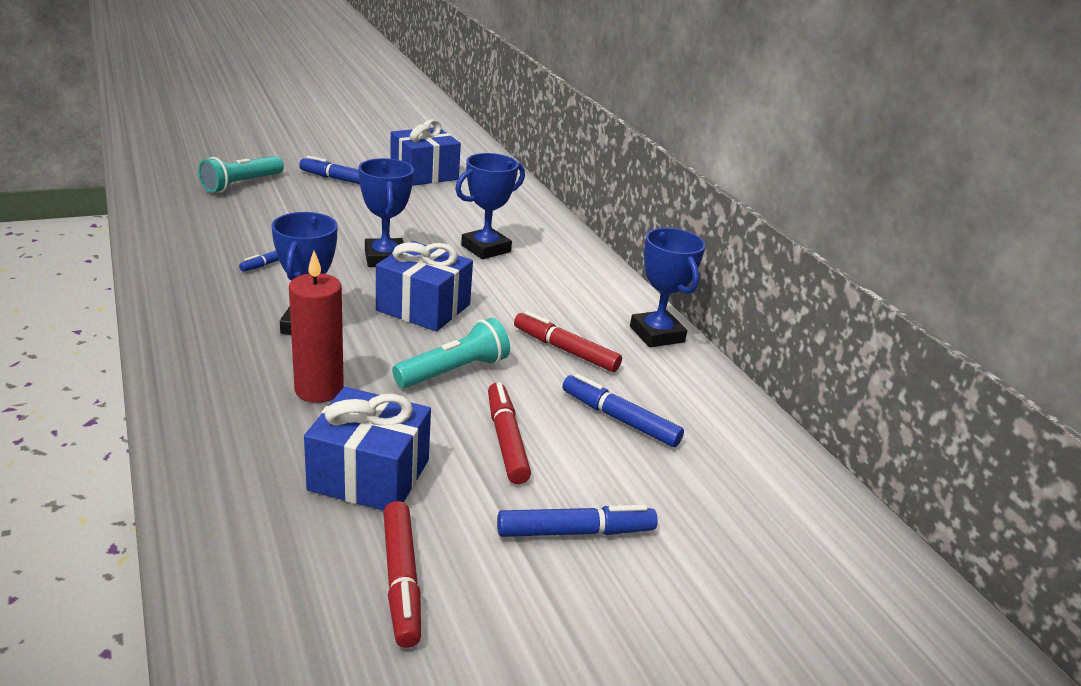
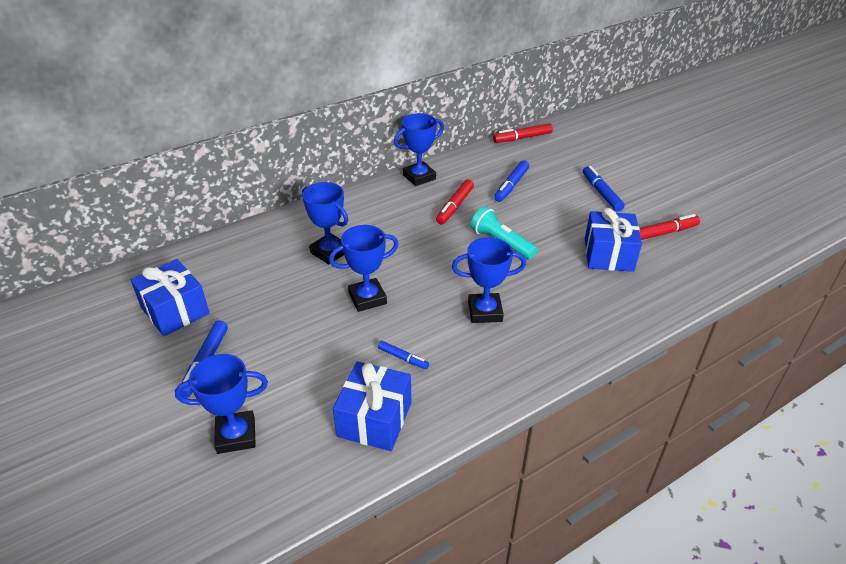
camera: 95 degrees left, 10 degrees up
turquoise flashlight [198,156,284,193] -> blue trophy [175,354,268,454]
red candle [289,251,344,403] -> none
blue gift [376,241,473,332] -> blue gift moved to [333,361,411,451]
red marker [488,382,531,484] -> red marker moved to [493,123,553,143]

